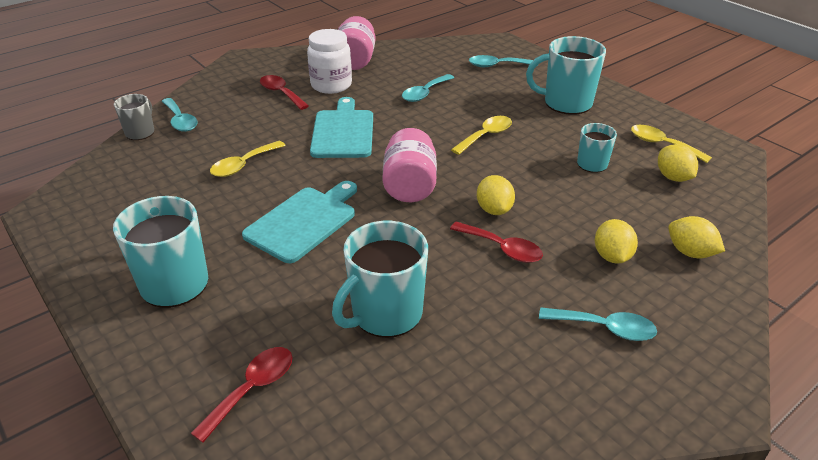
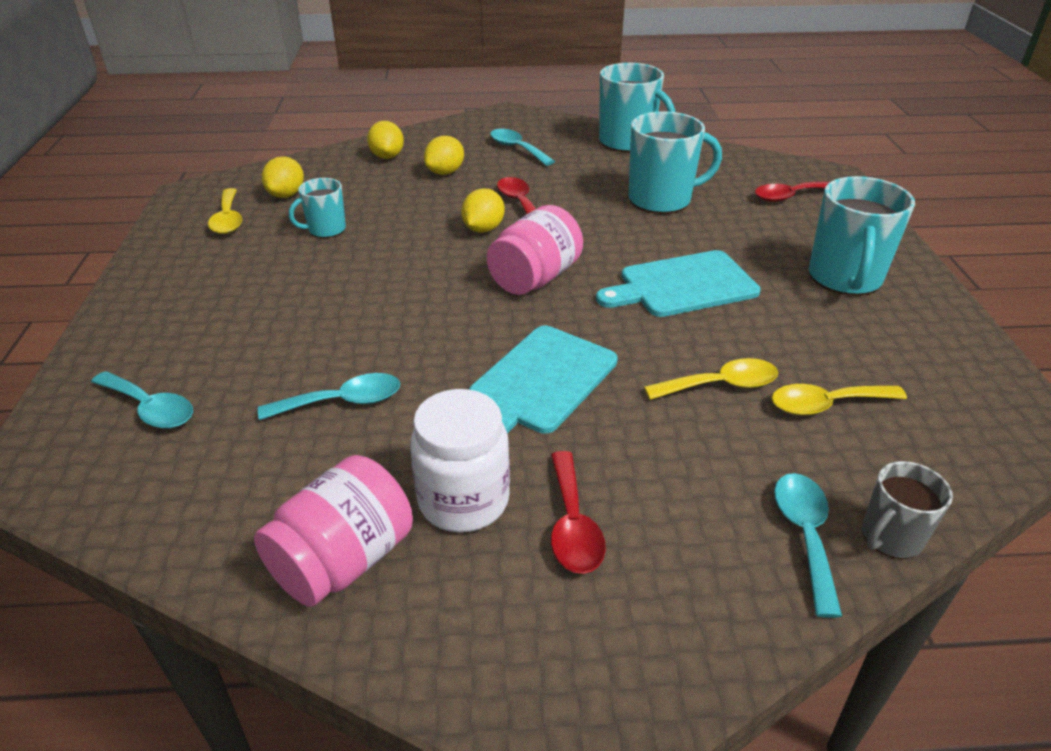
camera: 145 degrees left, 0 degrees up
yellow spoon [451,116,512,155] -> yellow spoon moved to [772,384,907,415]
turquoise mug [526,36,606,115] -> turquoise mug moved to [599,63,675,152]

